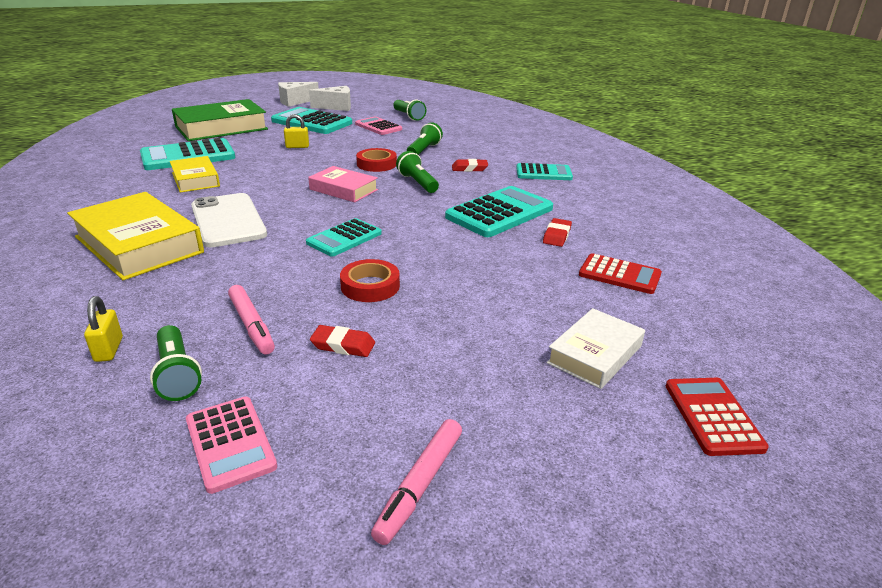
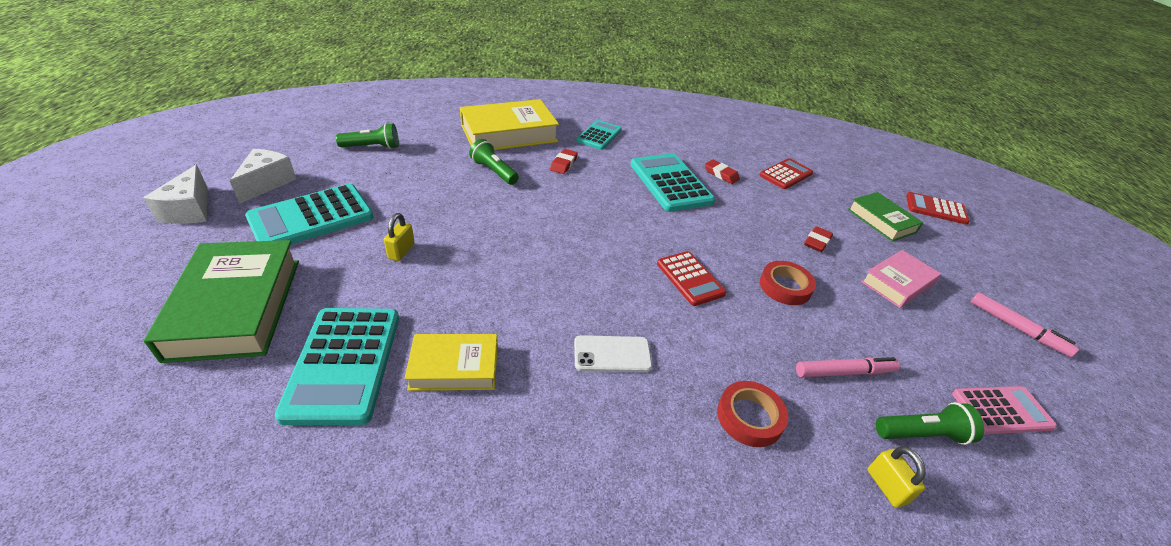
camera: 70 degrees left, 10 degrees up
yellow book [67,192,204,280] -> yellow book moved to [460,99,559,150]
yellow padlock [84,296,123,362] -> yellow padlock turned 60 degrees clockwise [868,446,926,508]
white phone [191,193,267,247] -> white phone [574,335,652,372], size x0.59
turquoise calculator [306,218,382,257] -> red calculator [657,251,726,306]
pink book [308,166,378,203] -> pink book moved to [861,250,941,308]
red eraser [310,325,375,357] -> red eraser moved to [804,226,833,252]
pink calculator [355,117,402,135] -> none
red tape [356,148,397,172] -> red tape moved to [717,381,788,447]
green flashlight [396,151,439,193] -> none
white book [547,308,645,389] -> green book [848,192,924,241]

